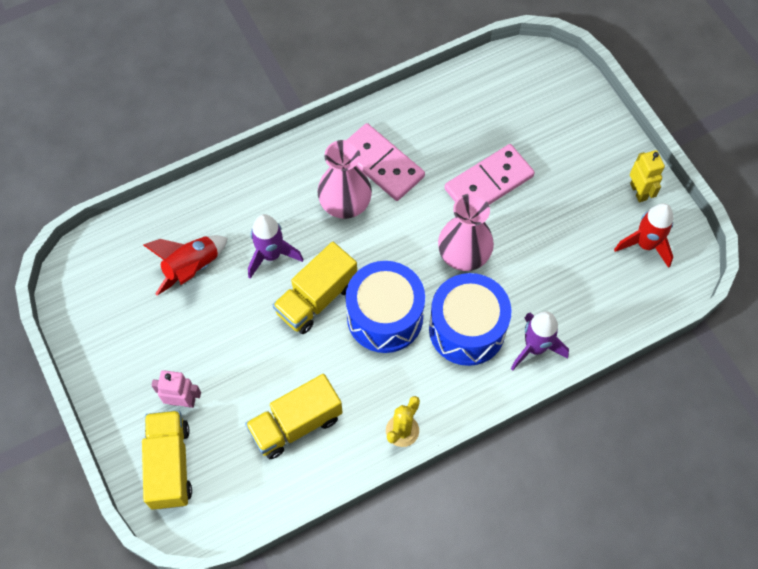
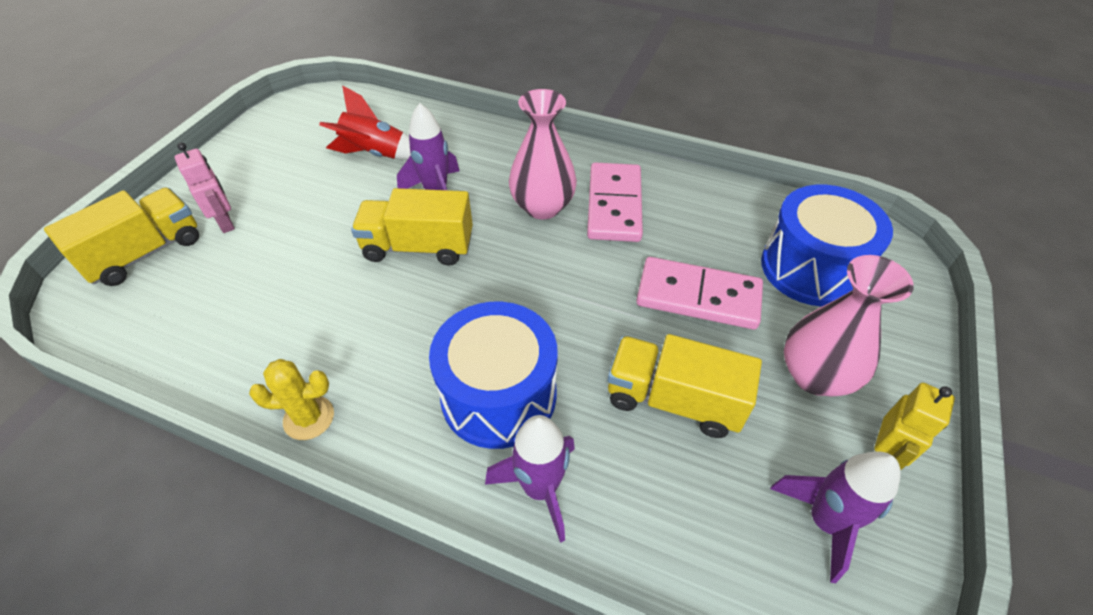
camera: 50 degrees right, 15 degrees down
yellow truck [245,374,343,459] -> yellow truck moved to [607,334,762,438]
blue drum [346,261,425,353] -> blue drum moved to [761,185,893,307]
pink vase [438,194,494,271] -> pink vase moved to [784,255,914,396]
red rocket [614,203,673,268] -> purple rocket [770,451,901,583]

